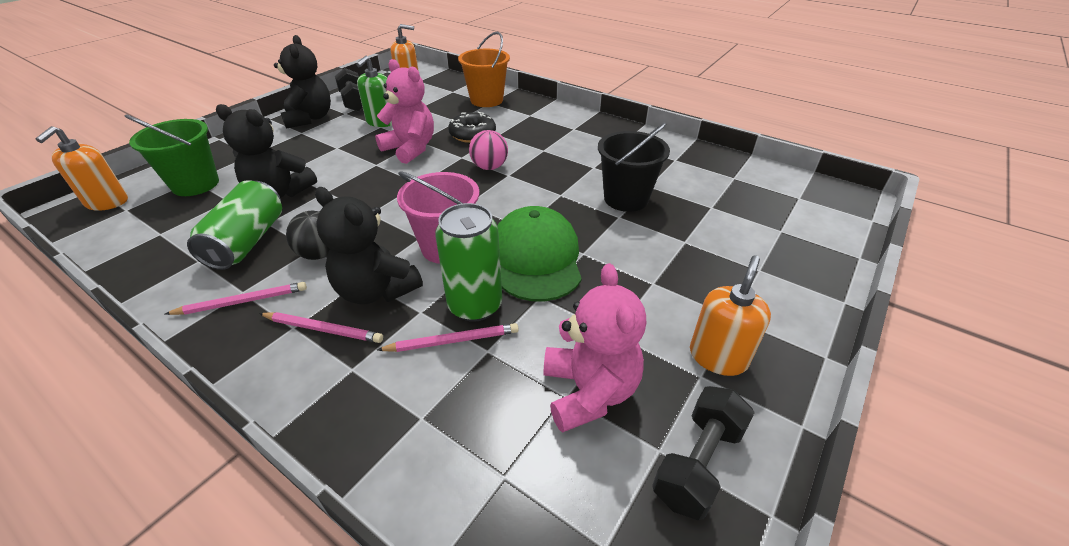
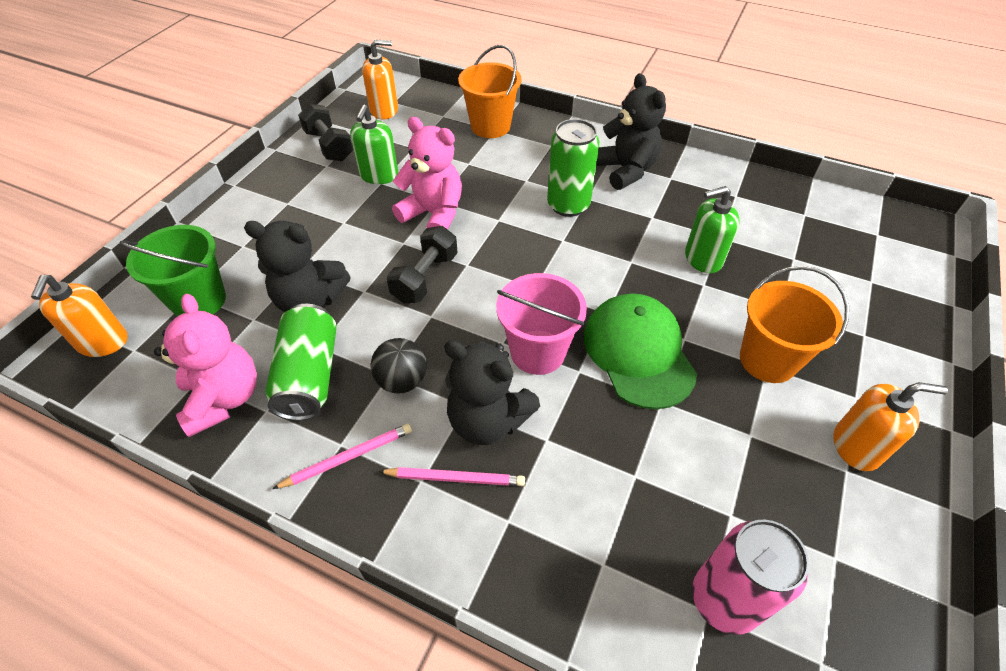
camera: 10 degrees left, 10 degrees up
black teddy bear [274,35,331,129] -> black teddy bear moved to [596,73,666,190]
pink pencil [377,323,519,352] -> none
green can [435,203,502,322] -> green can moved to [547,119,599,217]
black donut [448,111,496,143] -> none
pink ball [469,130,508,170] -> none
pink teddy bear [543,263,646,433] -> pink teddy bear moved to [154,294,257,437]
black bucket [598,122,670,212] -> green soap dispenser [685,186,740,273]
black dumbbell [652,386,755,521] -> black dumbbell moved to [387,226,458,304]
orange soap dispenser [690,255,771,376] -> orange soap dispenser turned 75 degrees clockwise [833,382,948,471]
none -> pink can [692,520,809,635]
none -> orange bucket [740,266,849,383]

